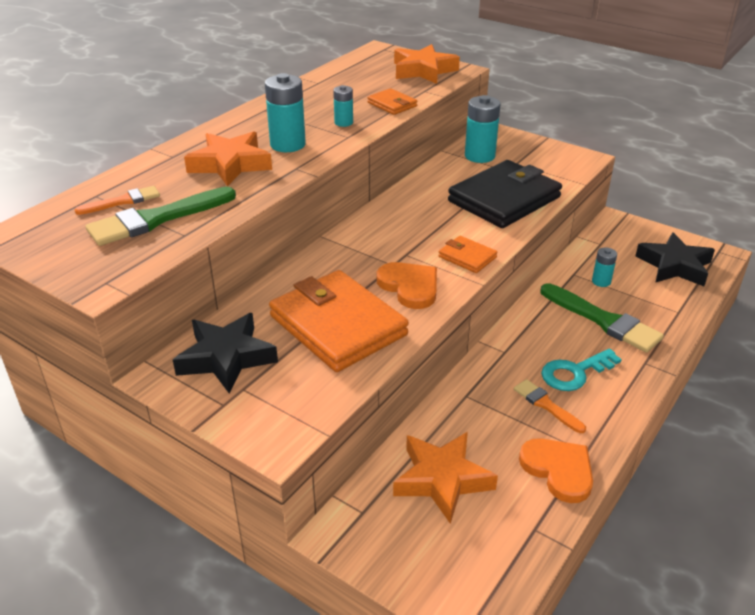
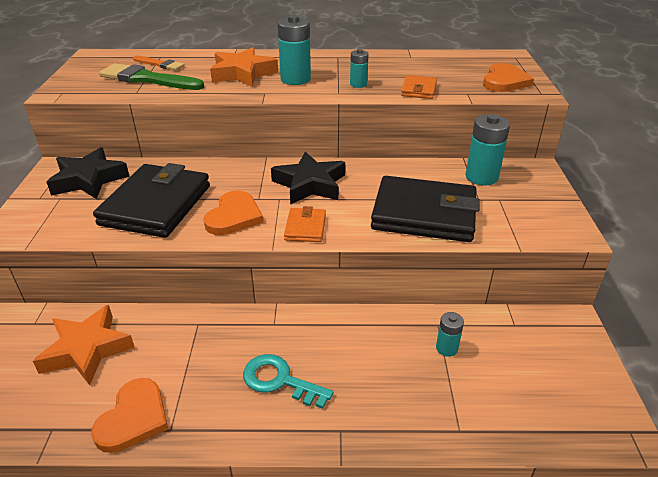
camera: 55 degrees right, 0 degrees up
orange wallet [269,270,409,372] -> black wallet [93,163,210,238]
orange star [394,44,460,84] -> orange heart [483,63,534,92]
orange brush [514,379,586,433] -> none
green brush [540,283,664,353] -> none
black star [635,232,715,286] -> black star moved to [271,152,345,205]

